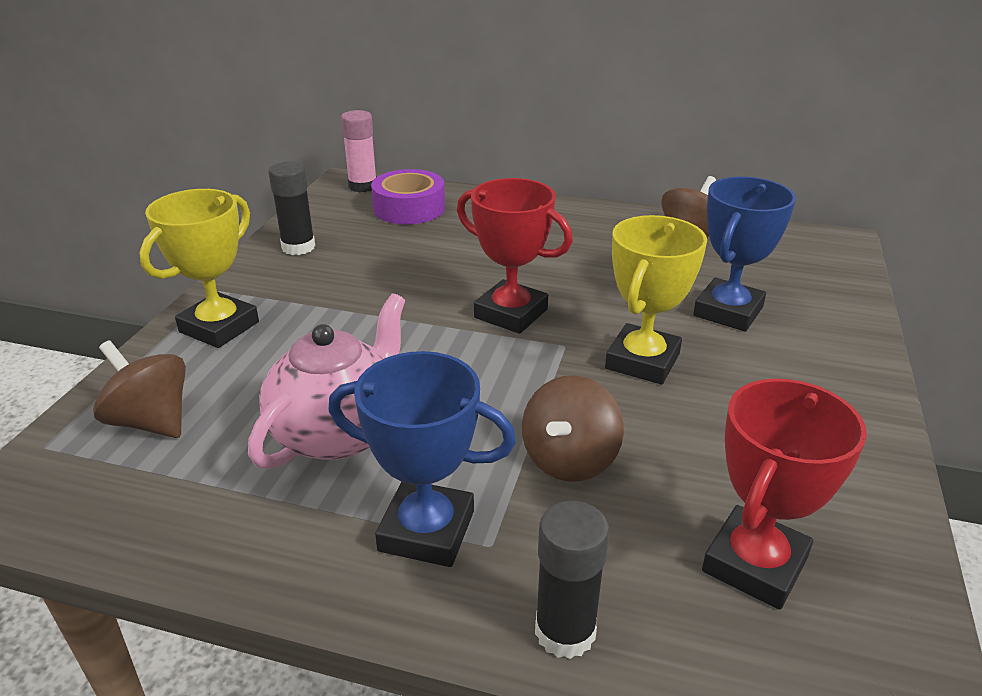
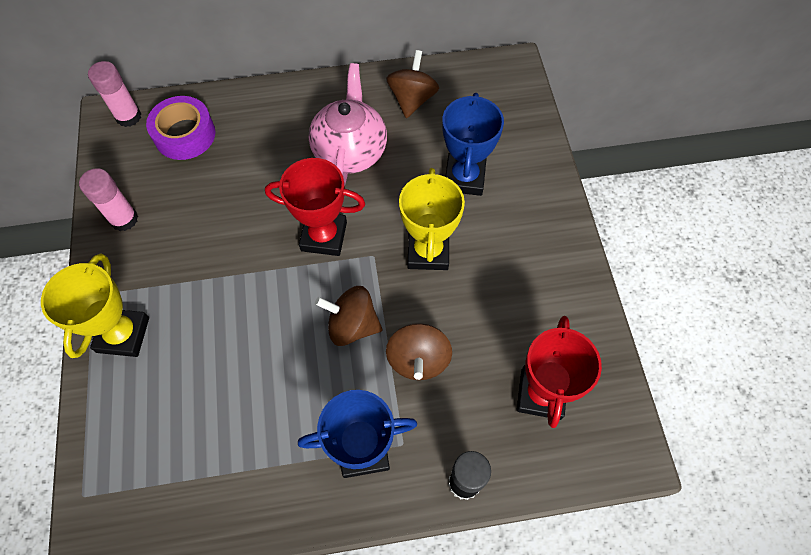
camera: 25 degrees left, 30 degrees up
brown spinning top [93,340,186,438] -> brown spinning top moved to [315,286,382,346]
pink teapot [248,293,405,469] -> pink teapot moved to [309,63,387,186]
black glue stick [268,162,315,255] -> pink glue stick [79,168,138,231]

